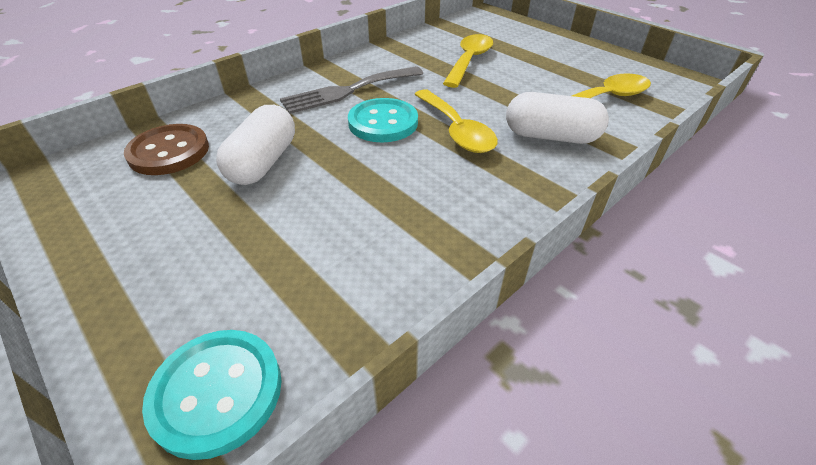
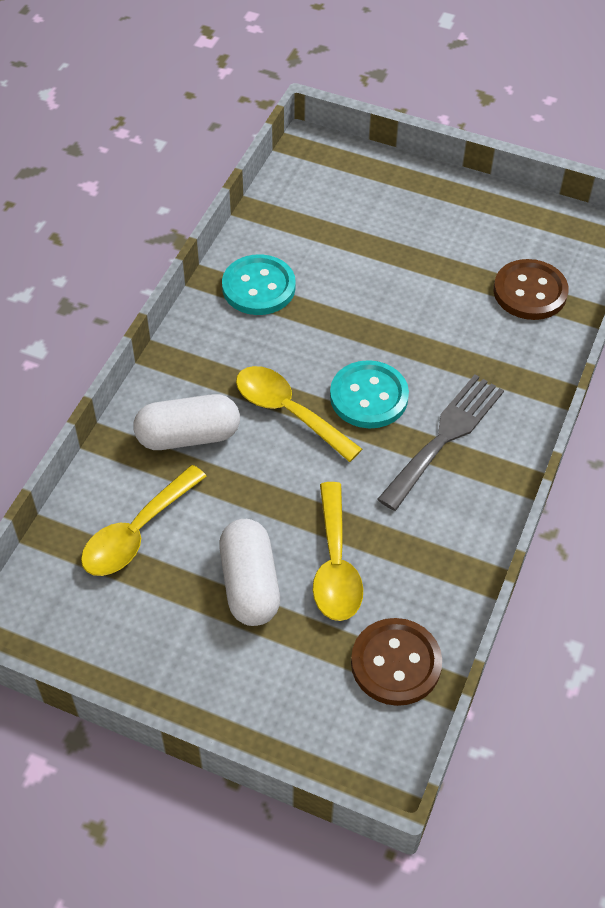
camera: 155 degrees right, 10 degrees up
turquoise button [142,330,282,460] -> turquoise button moved to [222,254,296,315]
white capsule [216,105,295,185] -> white capsule moved to [219,519,280,626]
none -> brown button [351,618,442,706]

